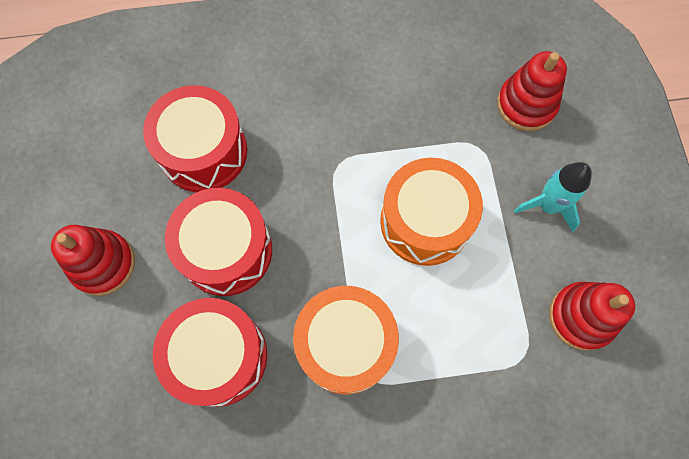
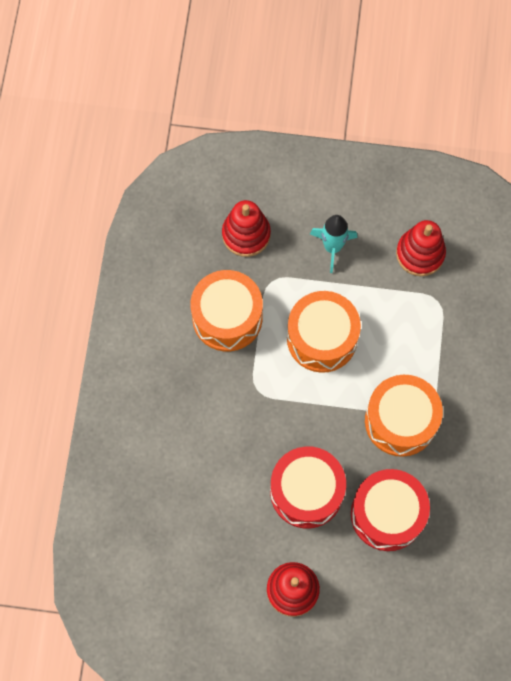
camera: 75 degrees left, 0 degrees up
red drum [143,85,247,192] -> none
none -> orange drum [190,270,263,351]

